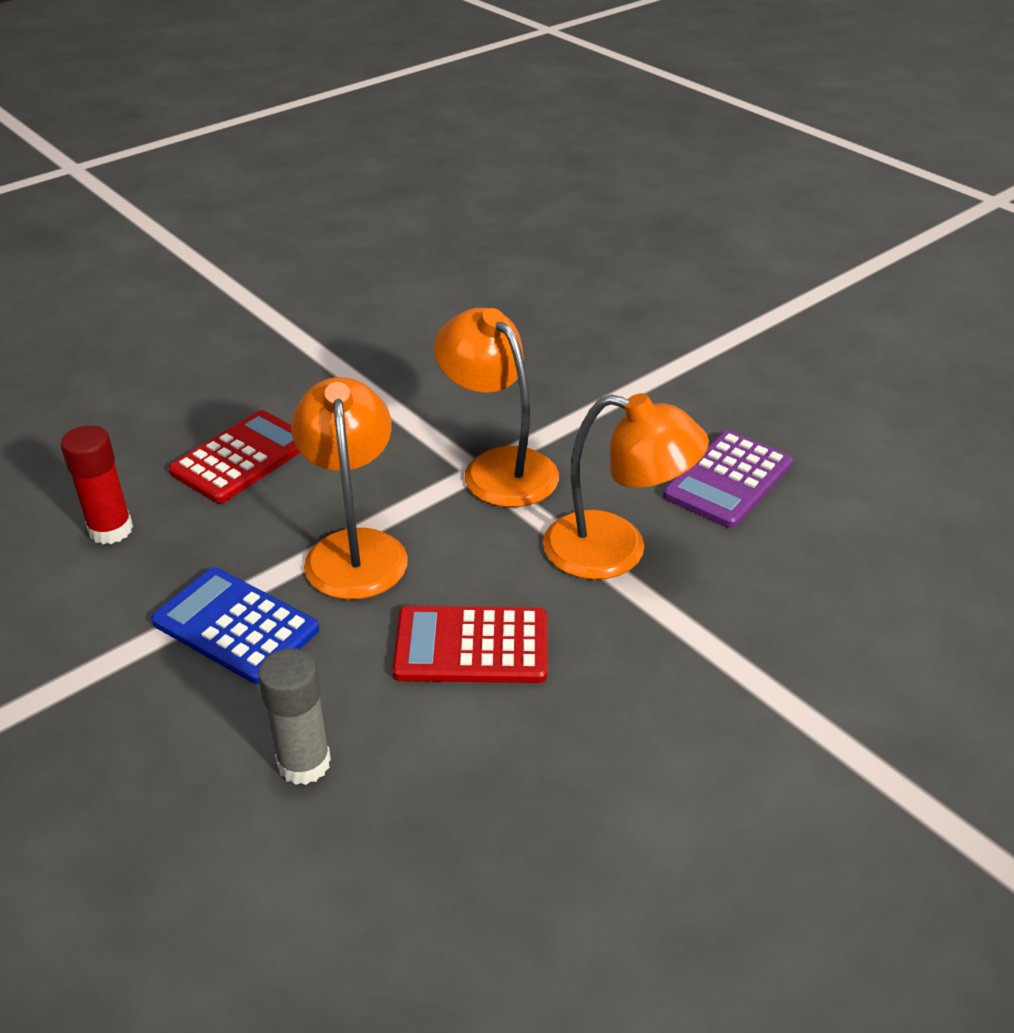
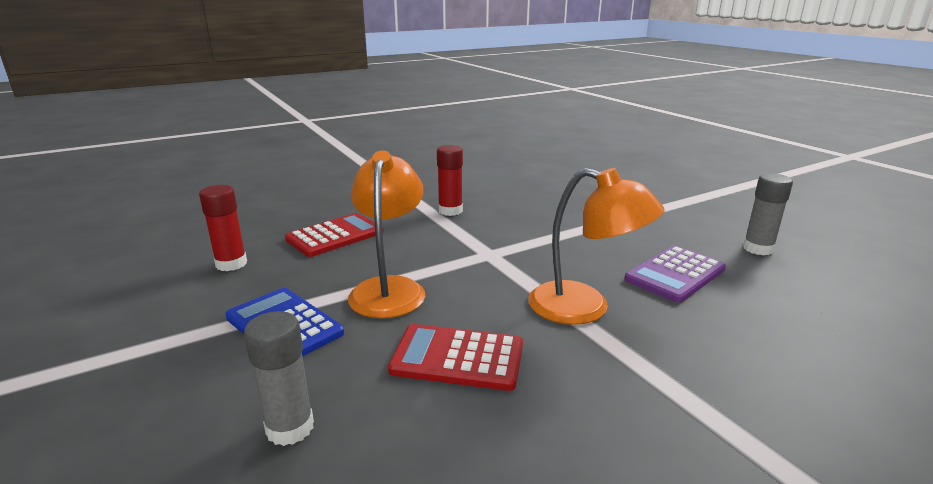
camera: 10 degrees right, 15 degrees down
orange lamp [434,307,559,507] -> none
none -> red glue stick [437,145,463,216]
none -> grey glue stick [743,173,793,256]

